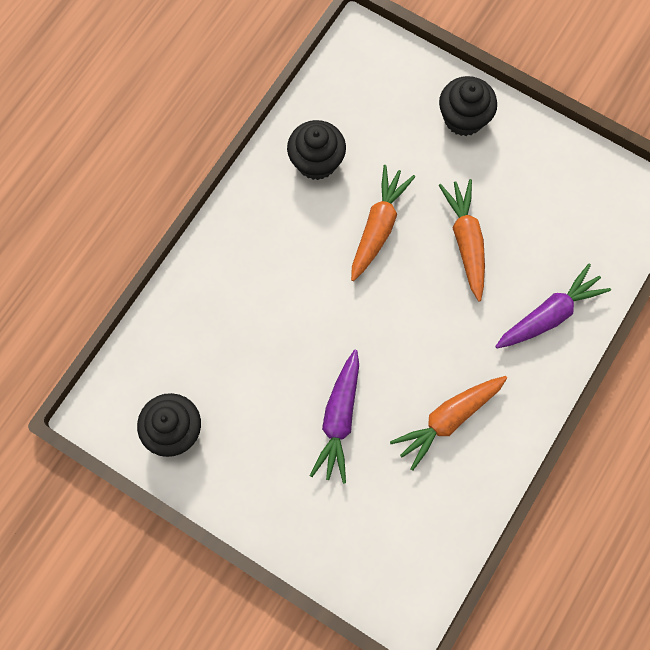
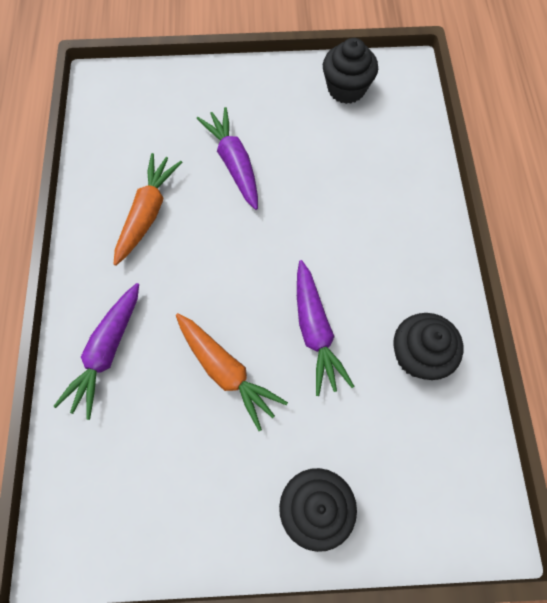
camera: 145 degrees right, 5 degrees down
orange carrot [351,165,415,281] -> purple carrot [297,260,355,396]

